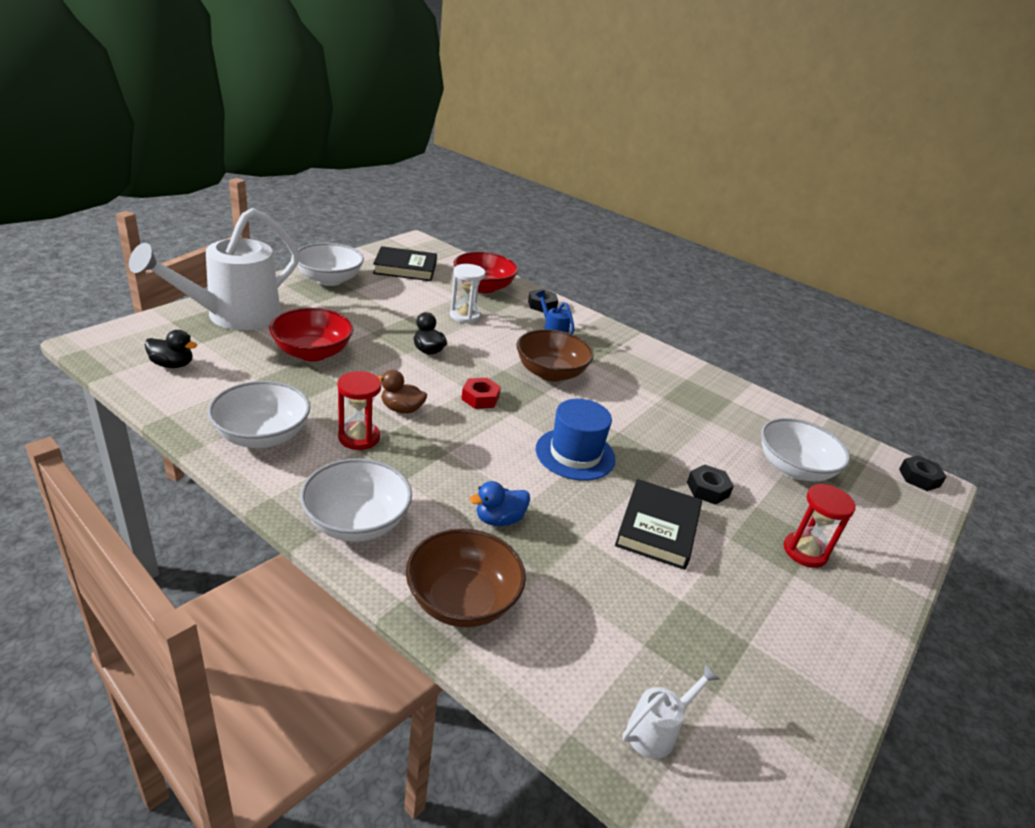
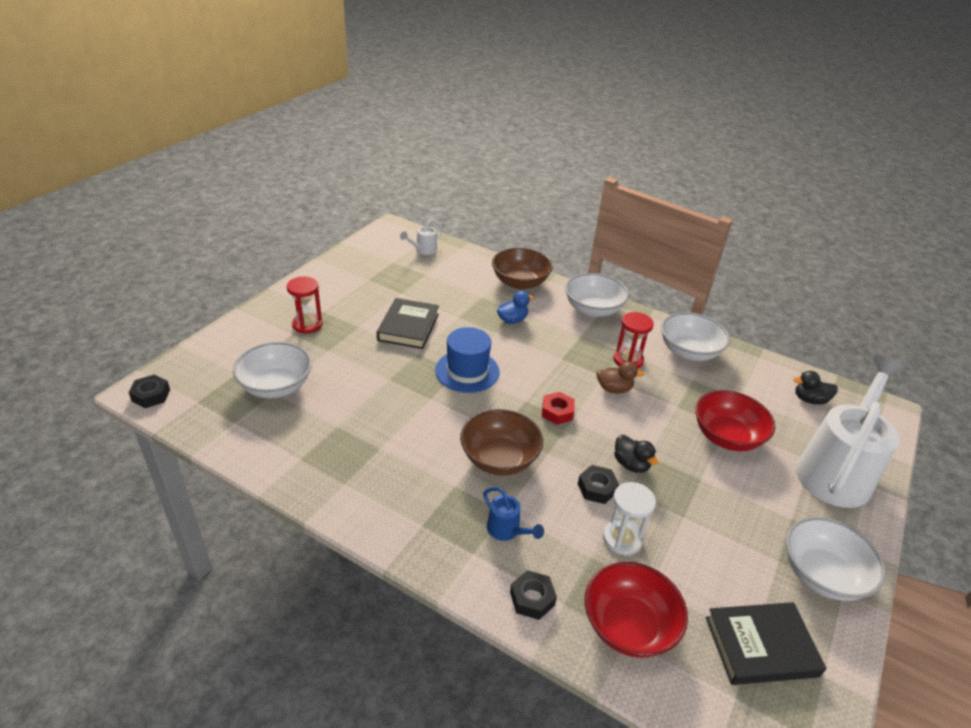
camera: 175 degrees right, 5 degrees up
black nut [687,464,734,505] -> black nut moved to [578,465,619,504]

